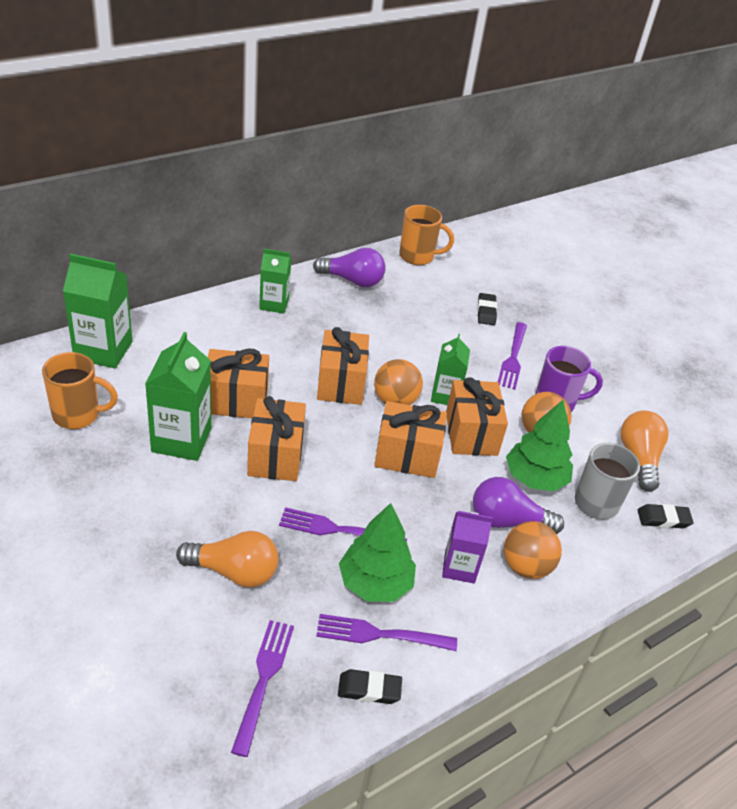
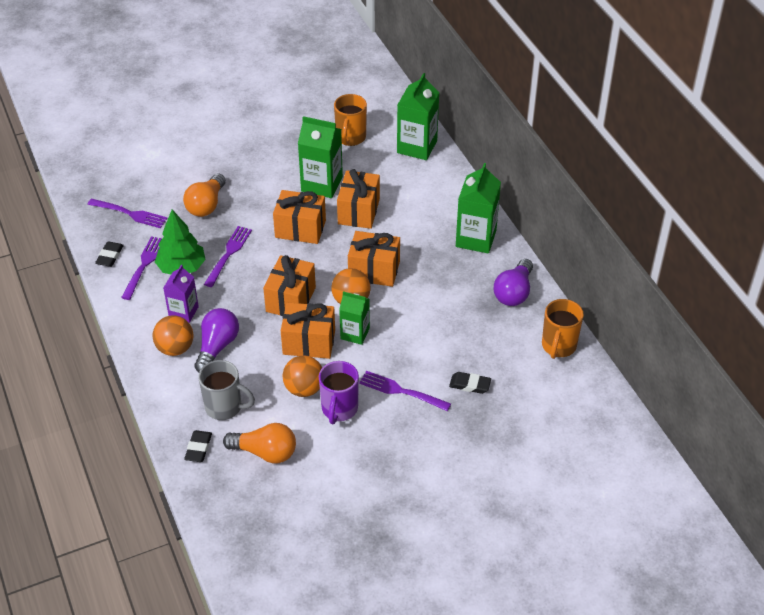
camera: 105 degrees right, 5 degrees up
green carton [259,249,291,314] -> green carton [456,163,501,254], size x1.58
green tree [506,400,573,491] -> none

